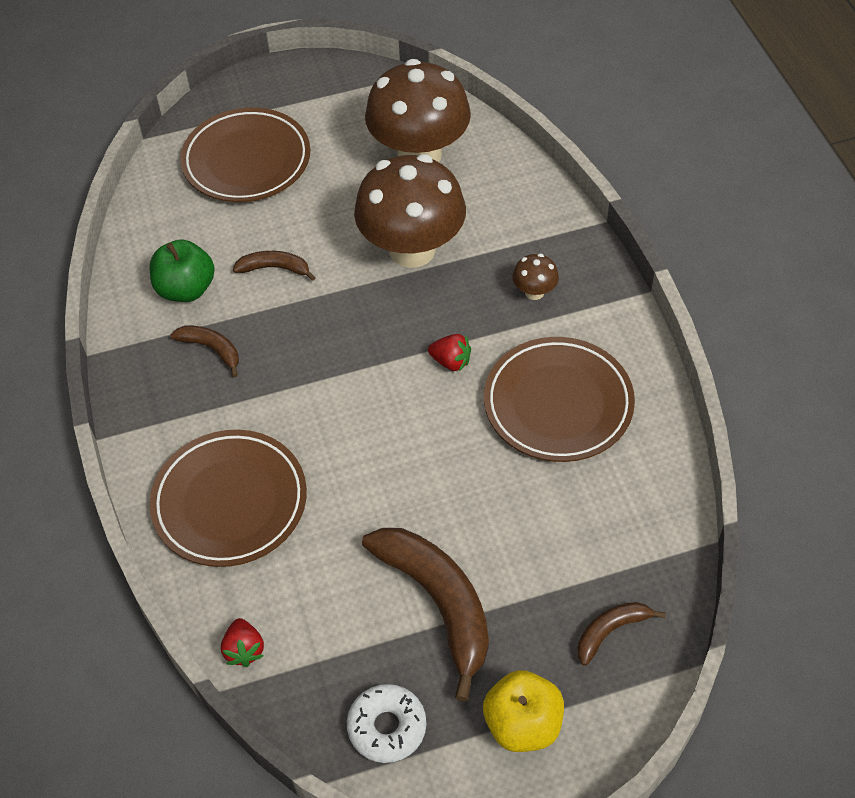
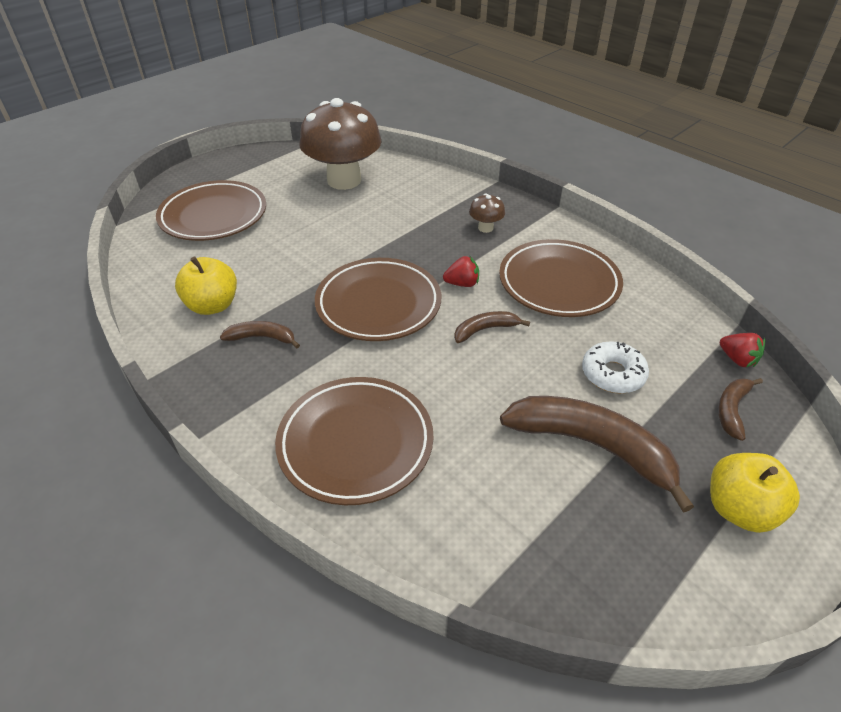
camera: 30 degrees left, 10 degrees down
green apple [149,239,215,302] -> yellow apple [175,256,237,315]
red strawberry [221,618,264,667] -> red strawberry moved to [720,333,765,367]
brown banana [233,251,316,281] -> brown banana moved to [454,311,530,343]
white donut [347,684,426,763] -> white donut moved to [582,341,649,394]
brown mushroom [354,154,466,268] -> none
none -> brown plate [315,258,441,341]

